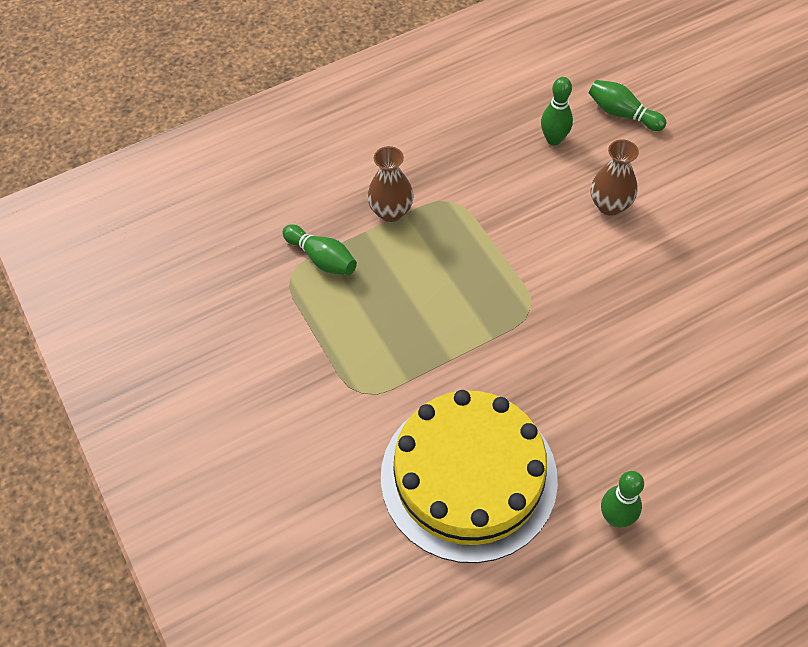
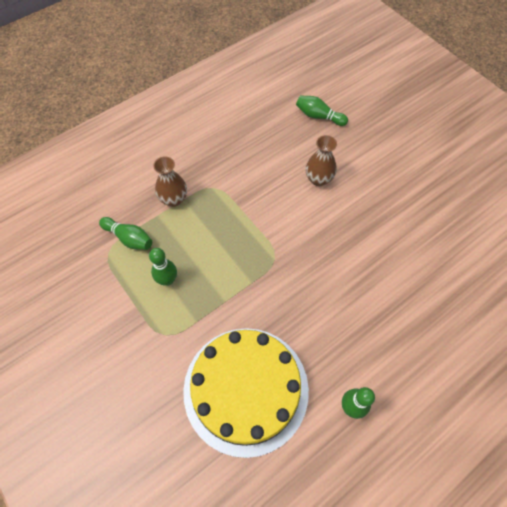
camera: 10 degrees left, 5 degrees up
green bowling pin [541,77,573,145] -> green bowling pin moved to [149,248,177,286]

